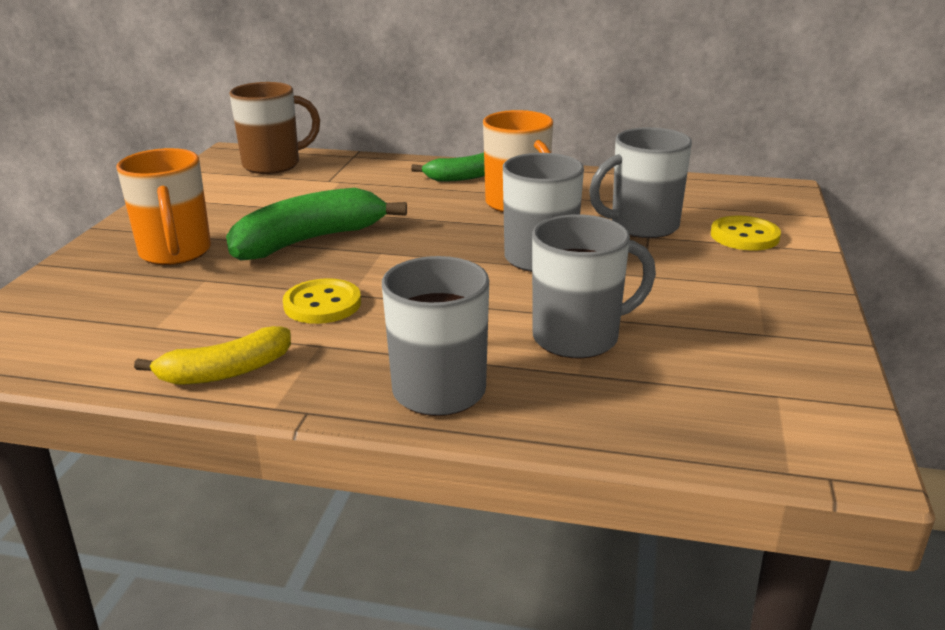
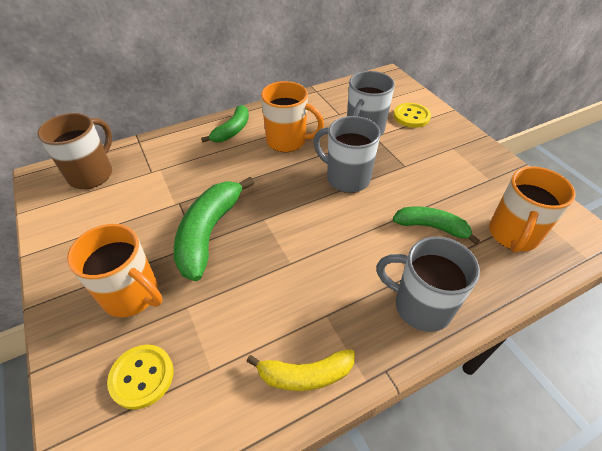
camera: 40 degrees left, 20 degrees up
yellow banana [134,326,291,385] -> yellow banana turned 60 degrees clockwise [246,349,355,391]
yellow button [283,278,361,324] -> yellow button moved to [107,345,174,410]
grey mug [532,214,656,359] -> green banana [393,207,480,245]
none -> orange mug [489,166,576,253]

